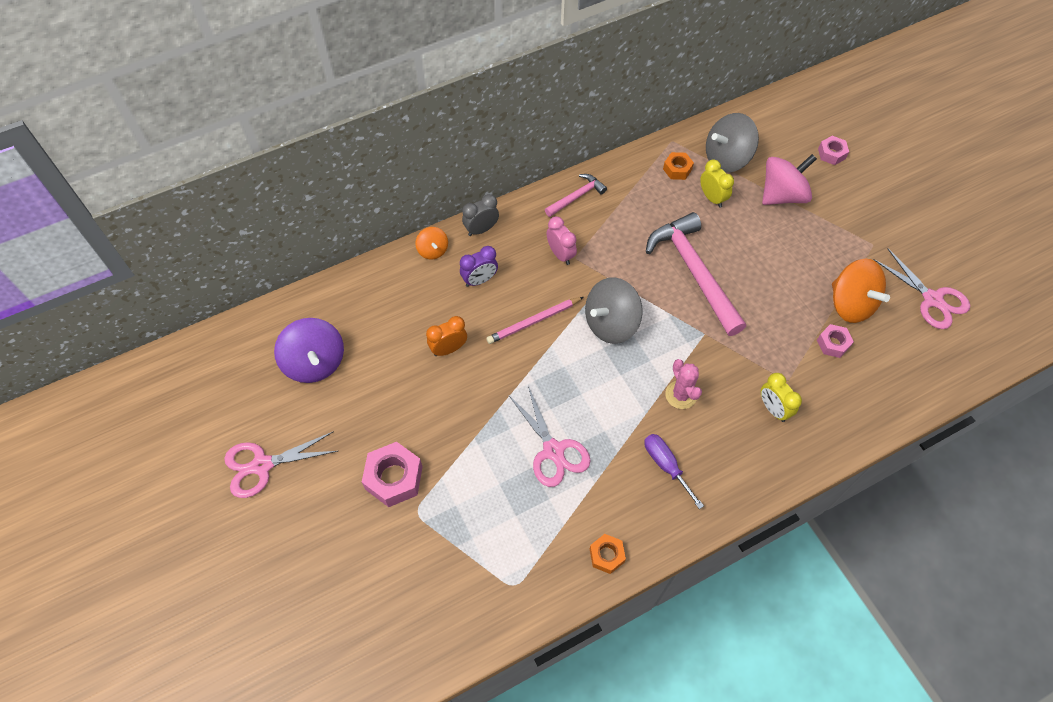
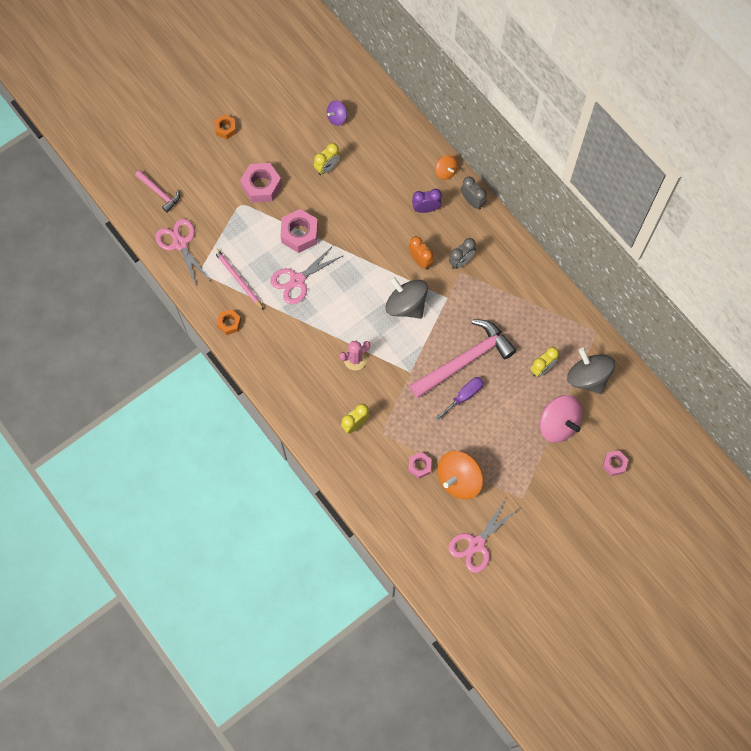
camera: 80 degrees right, 10 degrees up
pink scissors [224,431,338,498] -> pink scissors moved to [155,219,210,286]
purple spinning top [274,318,344,383] -> purple spinning top [327,100,347,126], size x0.53
orange spinning top [416,227,448,259] -> orange spinning top turned 90 degrees counterclockwise [435,155,458,180]
orange clock [426,316,467,356] -> orange clock moved to [408,236,434,269]
purple clock [460,246,498,287] -> purple clock turned 120 degrees clockwise [412,189,442,213]
pink pencil [486,297,583,344] -> pink pencil moved to [214,249,264,310]
pink hammer [545,174,607,217] -> pink hammer moved to [135,170,180,213]
pink clock [547,216,577,265] -> grey clock [449,238,476,269]
purple screwdriver [644,434,704,509] -> purple screwdriver moved to [435,377,484,421]
orange nut [663,152,694,180] -> orange nut moved to [214,115,237,139]
none -> pink nut [280,209,318,253]
none -> yellow clock [314,143,340,175]

